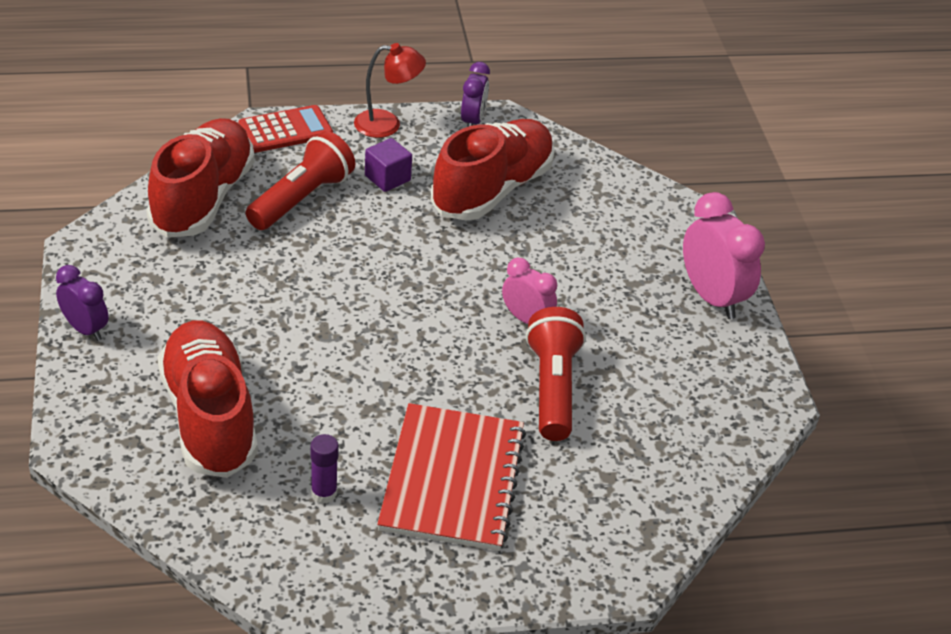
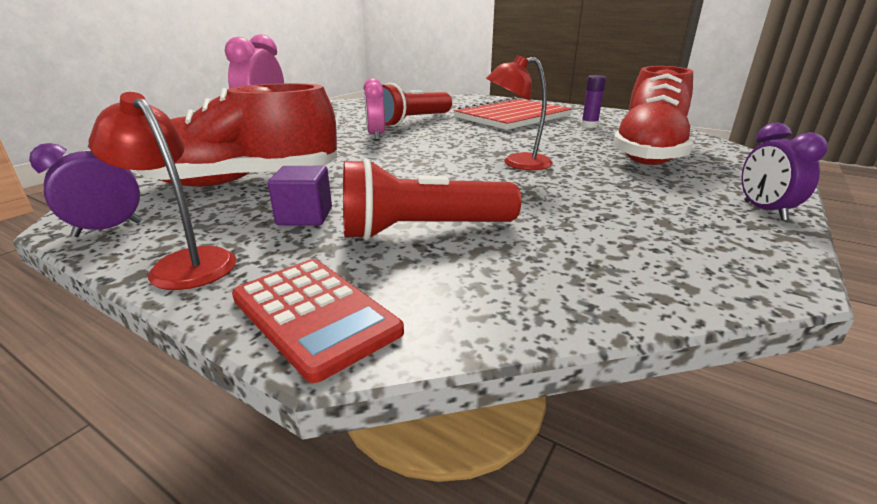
camera: 135 degrees left, 15 degrees down
red shoe [146,118,255,238] -> none
red calculator [238,105,333,153] -> red calculator turned 150 degrees counterclockwise [232,259,404,383]
none -> red lamp [486,55,553,170]

